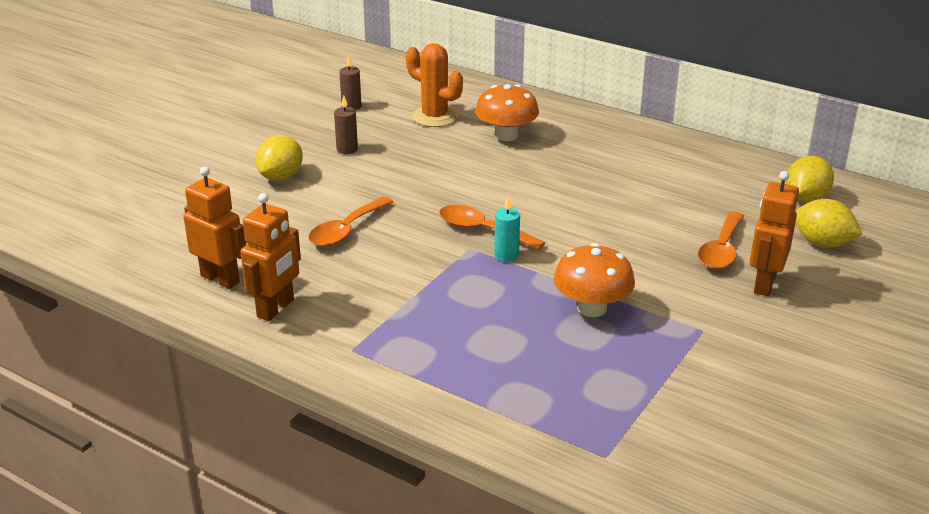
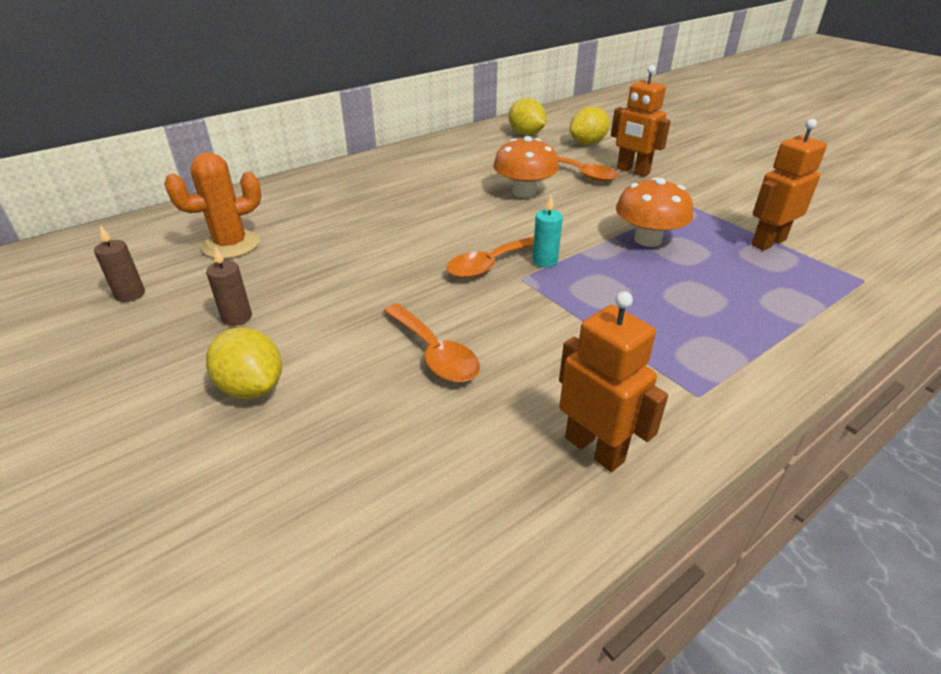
camera: 70 degrees left, 5 degrees up
orange robot [183,167,246,289] -> orange robot moved to [751,119,827,251]
orange mushroom [475,84,539,141] -> orange mushroom moved to [493,136,559,198]

